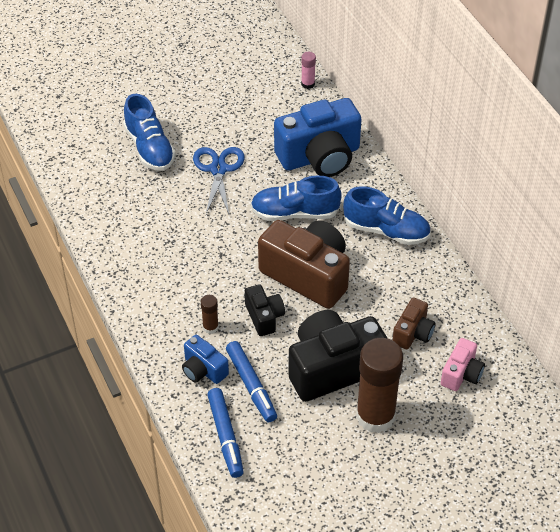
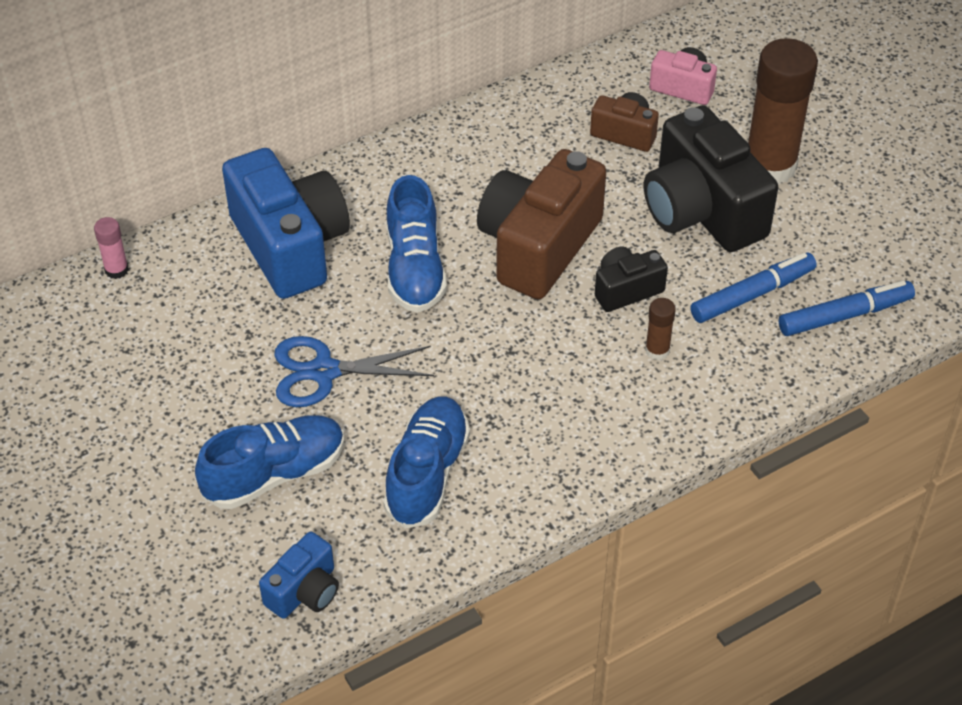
camera: 95 degrees left, 0 degrees up
blue camera [182,335,229,384] -> blue camera moved to [259,532,339,619]
blue shoe [343,186,431,245] -> blue shoe moved to [383,397,470,528]

